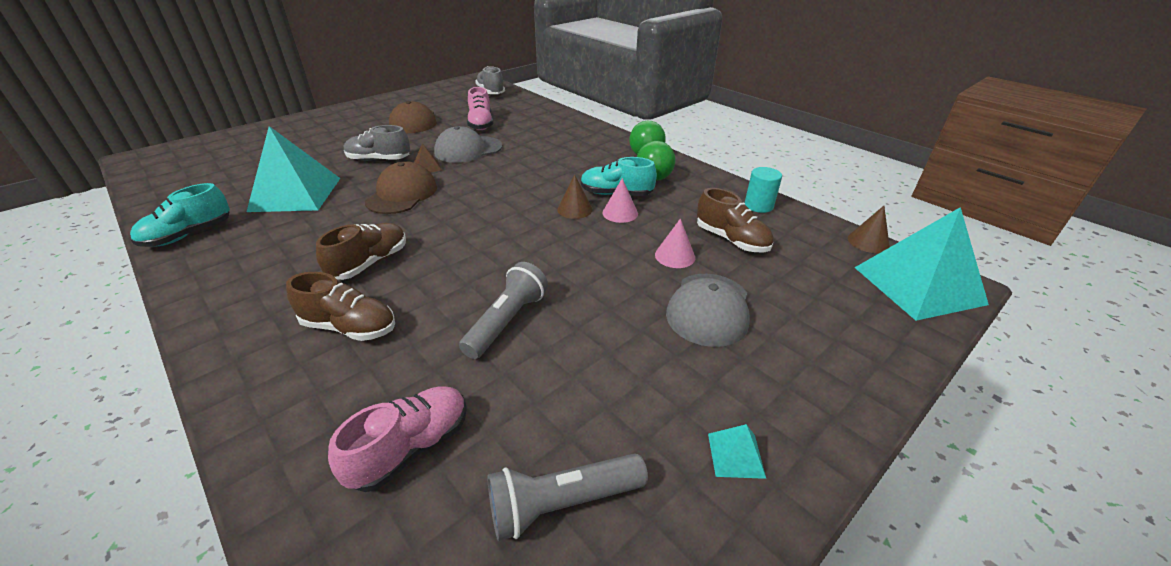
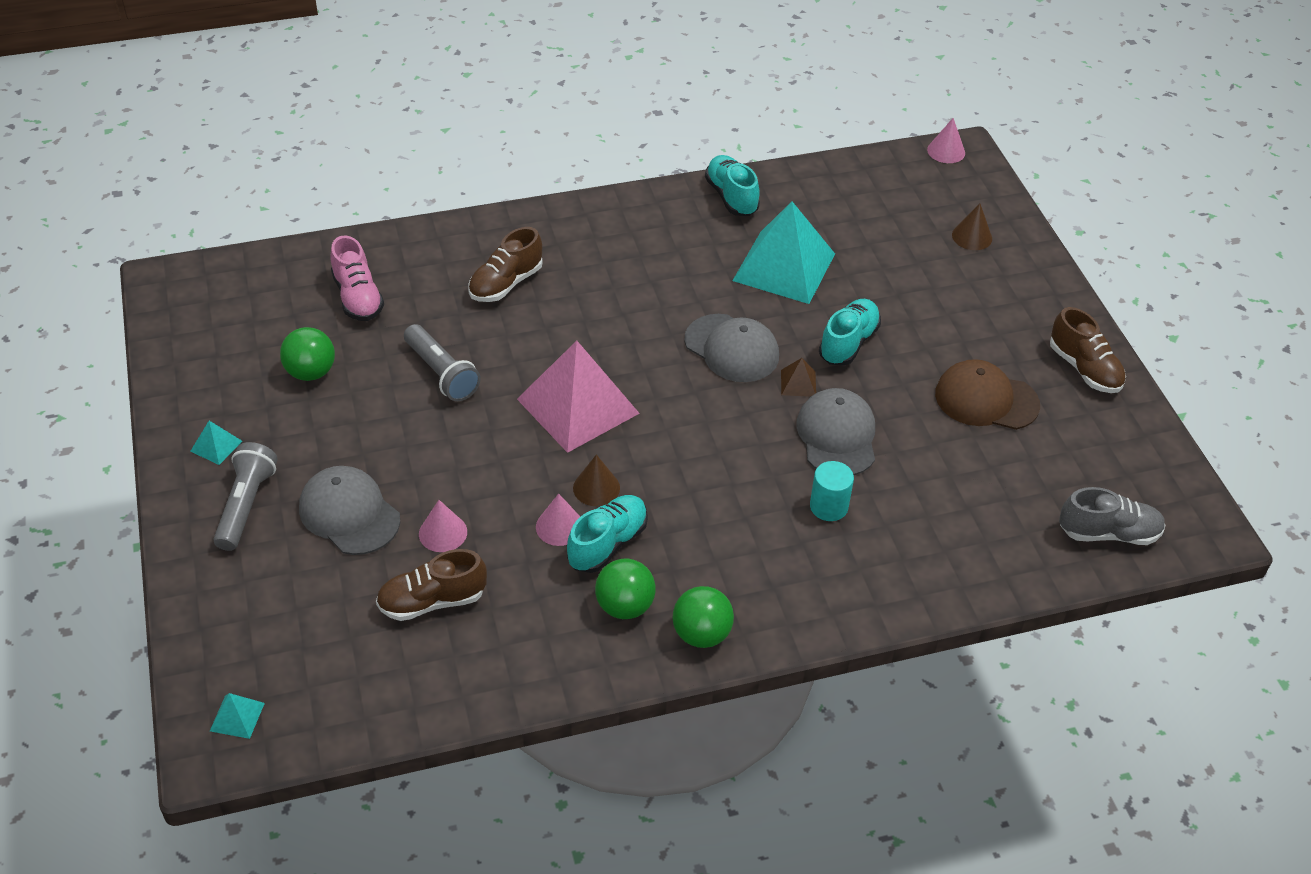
camera: 115 degrees right, 10 degrees up
brown shoe [316,223,406,280] -> brown shoe moved to [1050,307,1126,393]
grey shoe [344,125,410,161] -> turquoise shoe [819,299,881,365]
brown cap [365,161,437,214] -> grey cap [684,314,779,382]
pink shoe [467,87,493,130] -> none
grey flashlight [487,453,648,541] -> grey flashlight moved to [213,442,278,551]
turquoise cylinder [745,167,782,213] -> turquoise cylinder moved to [810,461,854,521]
brown cone [848,206,890,253] -> brown cone moved to [952,203,992,250]
turquoise pyramid [854,207,989,321] -> turquoise pyramid [210,693,265,739], size x0.40
none -> green ball [280,327,335,381]
none -> pink pyramid [517,340,640,453]
none -> pink cone [927,118,965,163]

